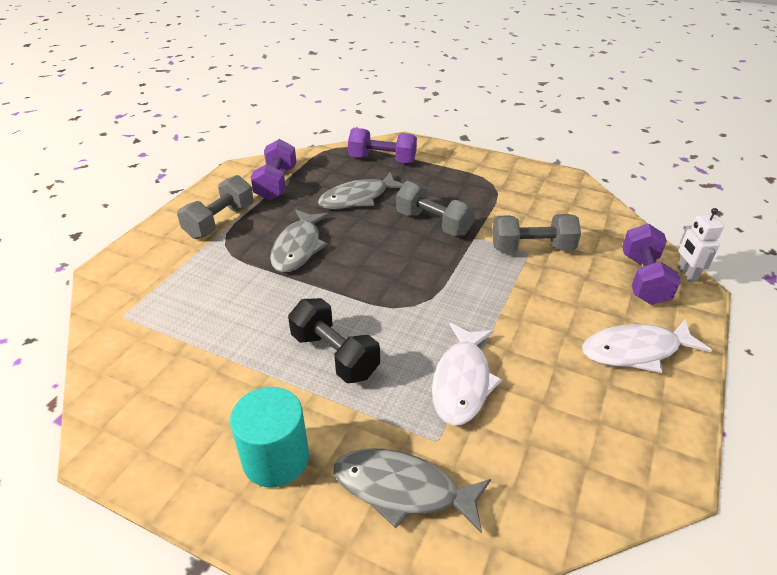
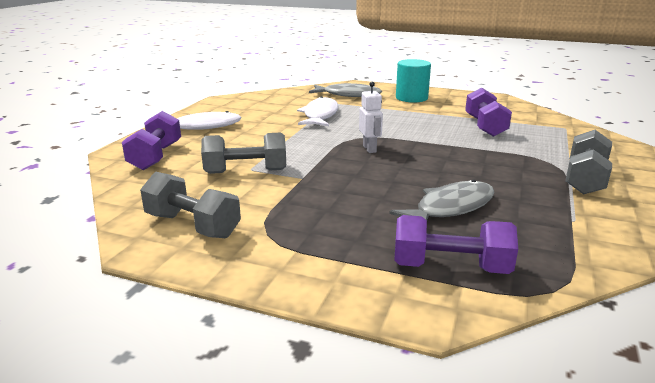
camera: 175 degrees right, 15 degrees down
purple dumbbell [251,139,296,201] -> purple dumbbell moved to [465,87,512,137]
grey fish [270,209,330,272] -> none
black dumbbell [288,298,380,383] -> none
grey dumbbell [396,181,475,236] -> grey dumbbell moved to [140,172,241,238]
white robot [677,208,724,282] -> white robot moved to [359,82,383,153]

